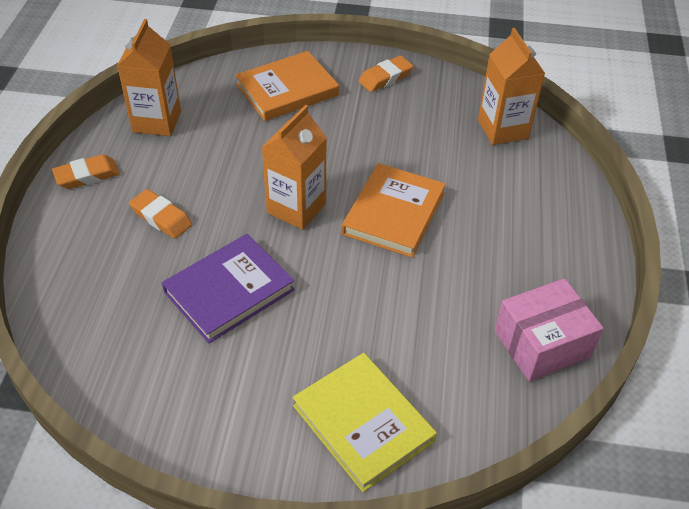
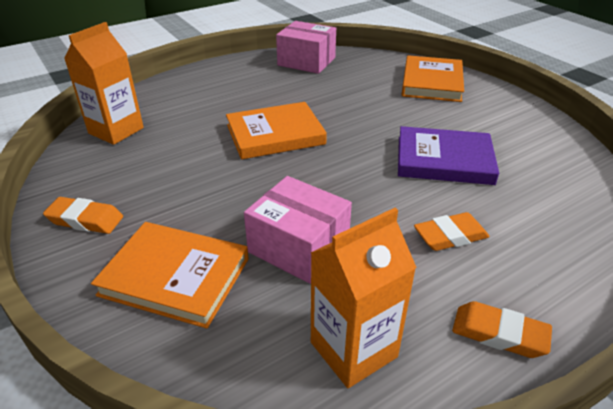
camera: 130 degrees left, 10 degrees down
orange eraser [129,189,193,239] -> orange eraser turned 75 degrees clockwise [414,212,490,251]
orange carton [262,105,327,230] -> none
yellow book [293,353,437,492] -> orange book [402,55,464,102]
none -> pink box [244,176,352,284]

